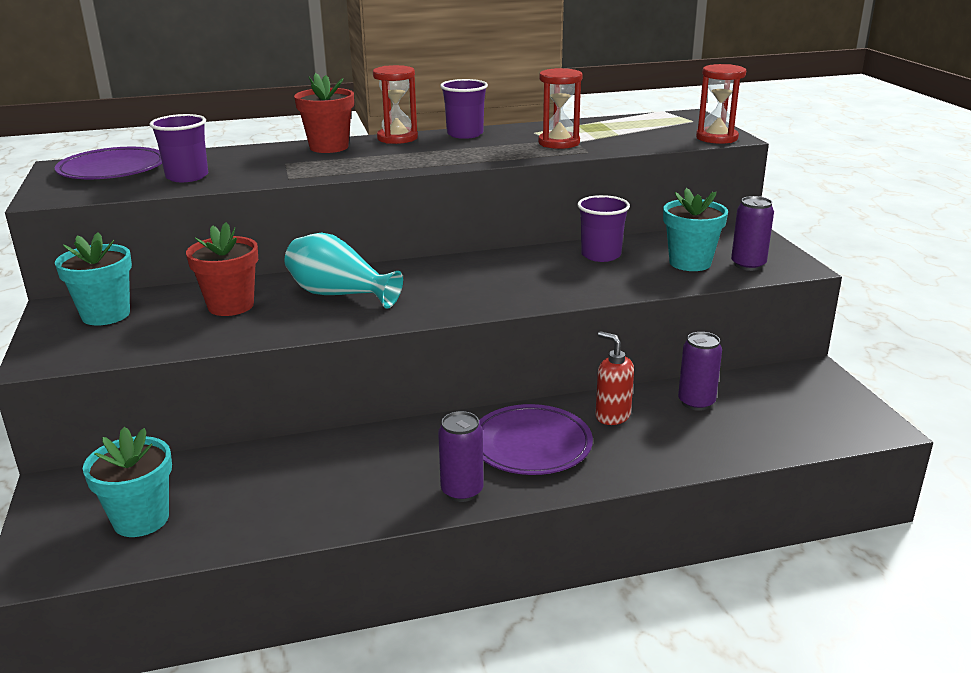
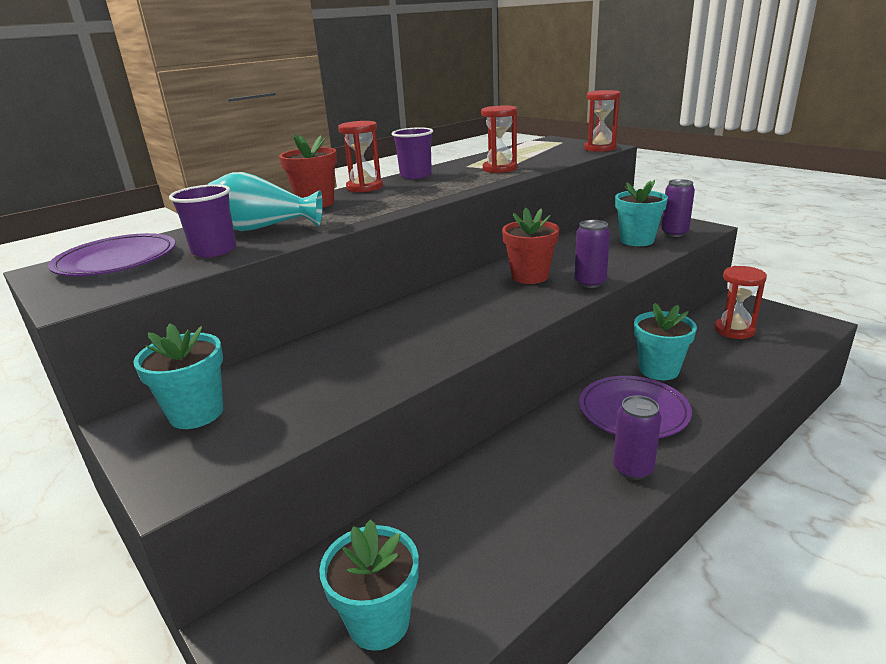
camera: 25 degrees left, 0 degrees up
red flower pot [186,222,258,316] -> red flower pot moved to [502,208,559,284]
turquoise vase [285,233,403,308] -> turquoise vase moved to [207,172,323,231]
purple cup [577,195,630,262] -> none
red soap dispenser [596,331,634,425] -> turquoise flower pot [634,303,697,380]
purple can [678,332,722,411] -> purple can moved to [574,220,610,288]
none -> red hourglass [714,266,767,339]

